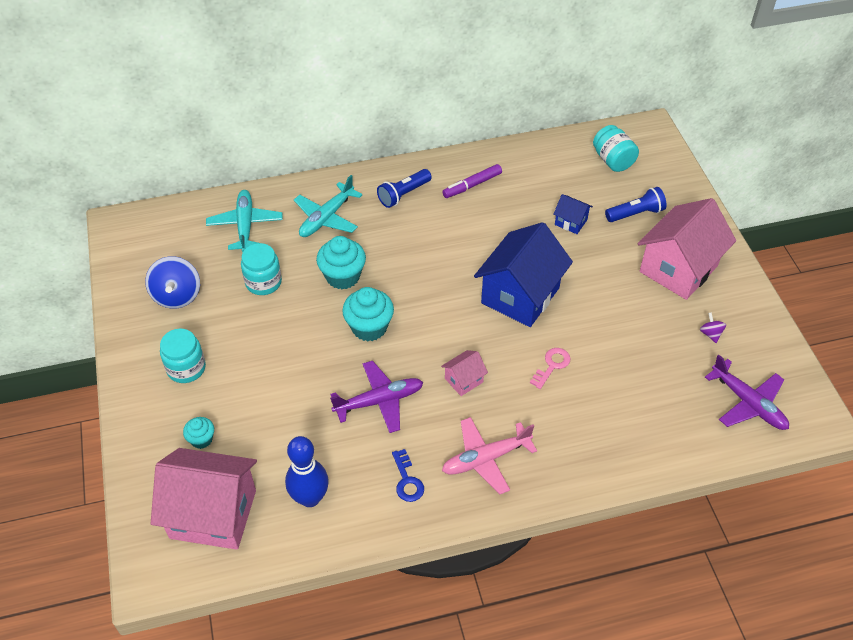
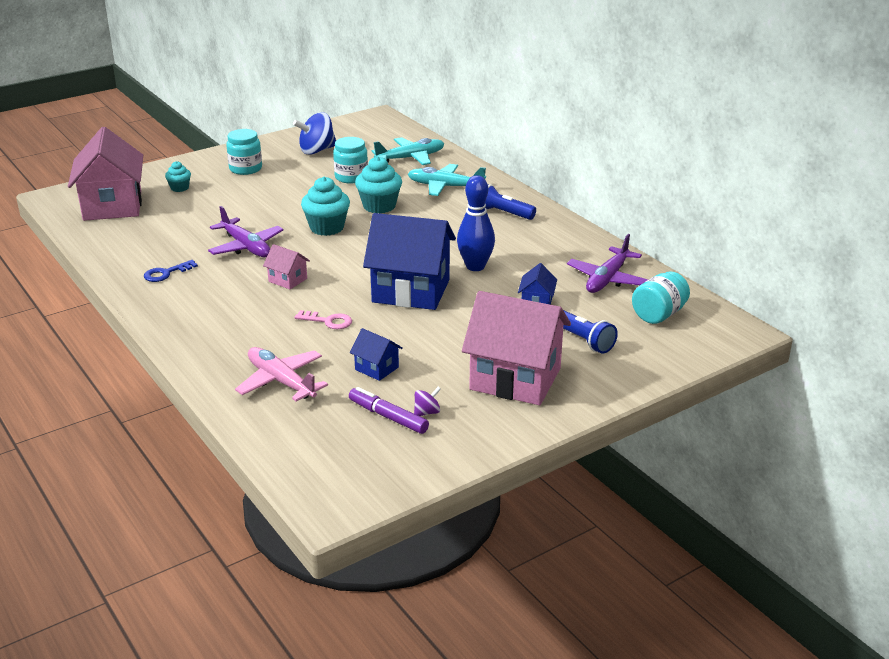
camera: 70 degrees right, 20 degrees down
blue bowling pin [285,436,329,507] -> blue bowling pin moved to [457,175,495,271]
purple marker [442,164,502,198] -> purple marker moved to [349,387,429,434]
pink plane [442,417,537,494] -> pink plane moved to [235,347,328,402]
purple plane [705,355,789,430] -> purple plane moved to [567,234,648,293]
none -> blue house [350,328,403,381]

